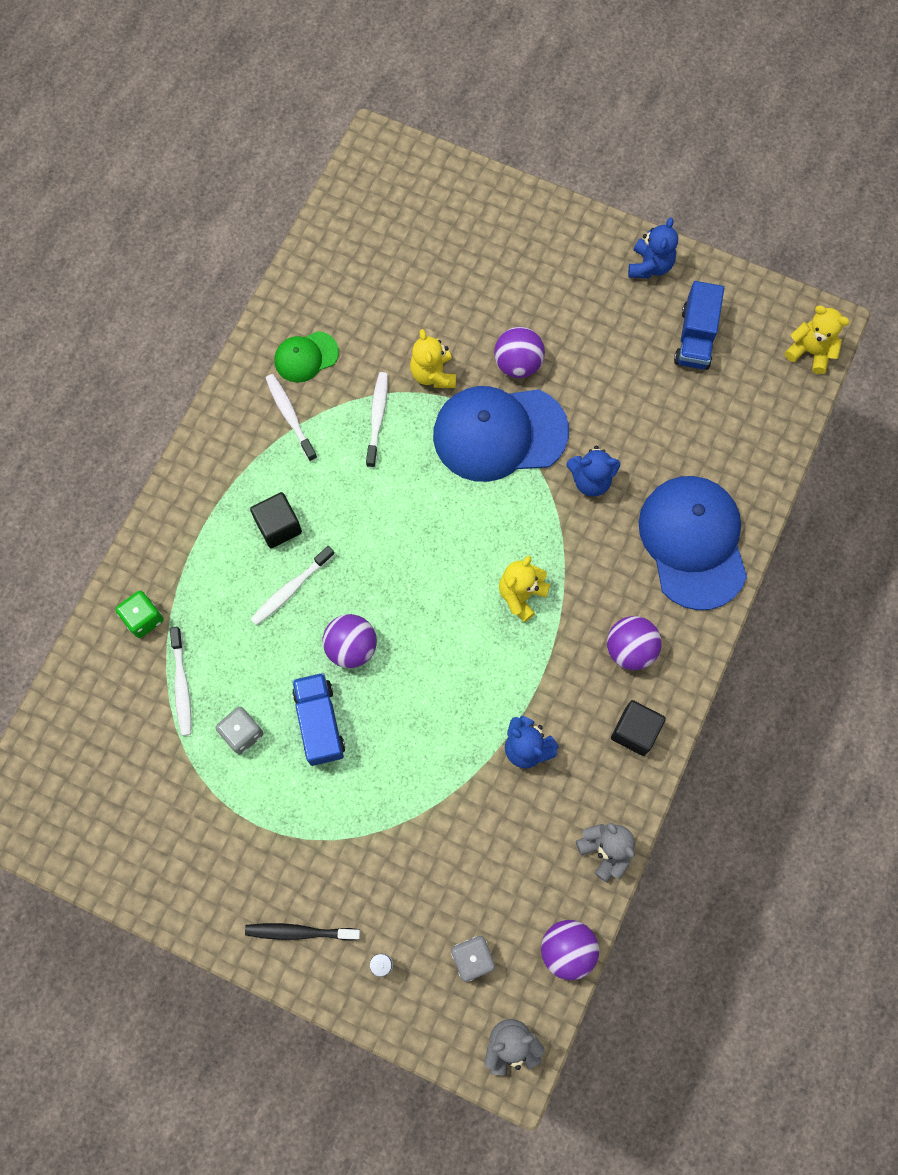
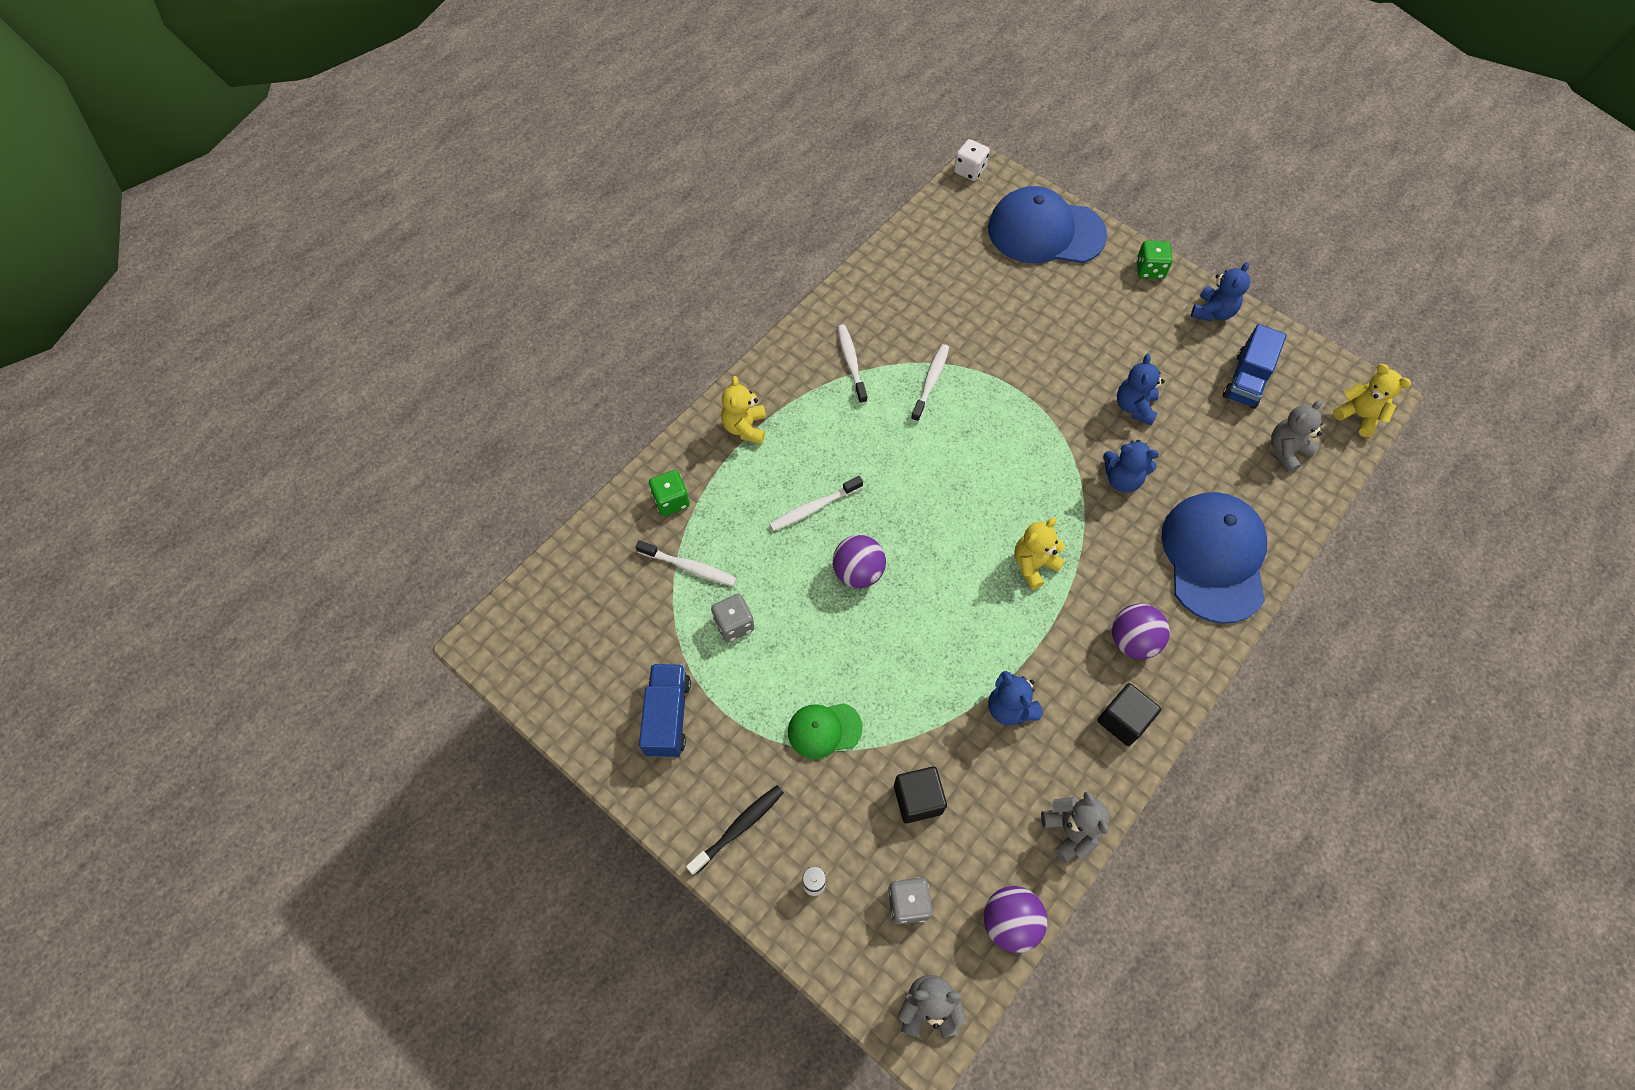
camera: 15 degrees right, 10 degrees down
white toothbrush [170,627,192,736] -> white toothbrush turned 75 degrees counterclockwise [636,540,737,586]
black toothbrush [245,923,360,941] -> black toothbrush turned 120 degrees clockwise [686,785,784,875]
black cube [250,492,302,548] -> black cube moved to [894,767,947,823]
green cap [275,331,339,383] -> green cap moved to [788,703,863,759]
blue truck [292,673,345,766] -> blue truck moved to [639,664,691,757]
yellow teddy bear [410,329,456,388] -> yellow teddy bear moved to [721,376,766,444]
blue cap [433,386,569,482] -> blue cap moved to [988,186,1107,263]
purple ball [494,327,545,378] -> none
none -> white dice [954,139,990,181]
none -> blue teddy bear [1117,354,1165,425]
none -> green dice [1136,241,1173,279]
none -> grey teddy bear [1271,400,1323,473]

